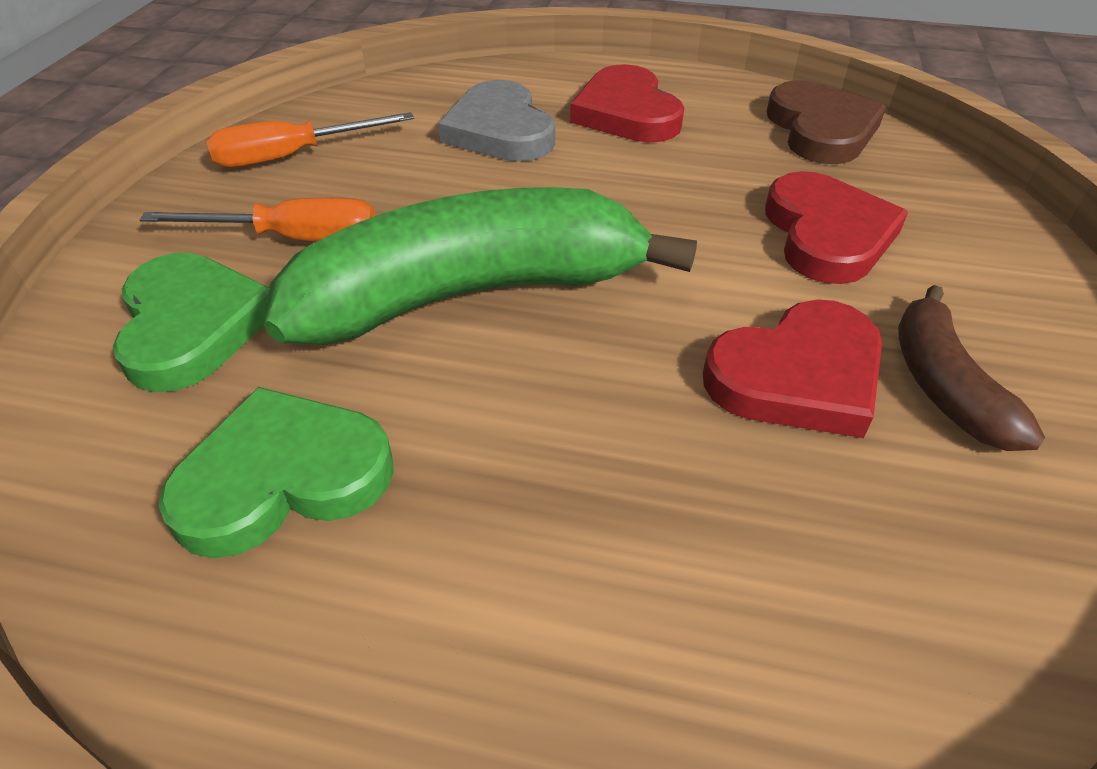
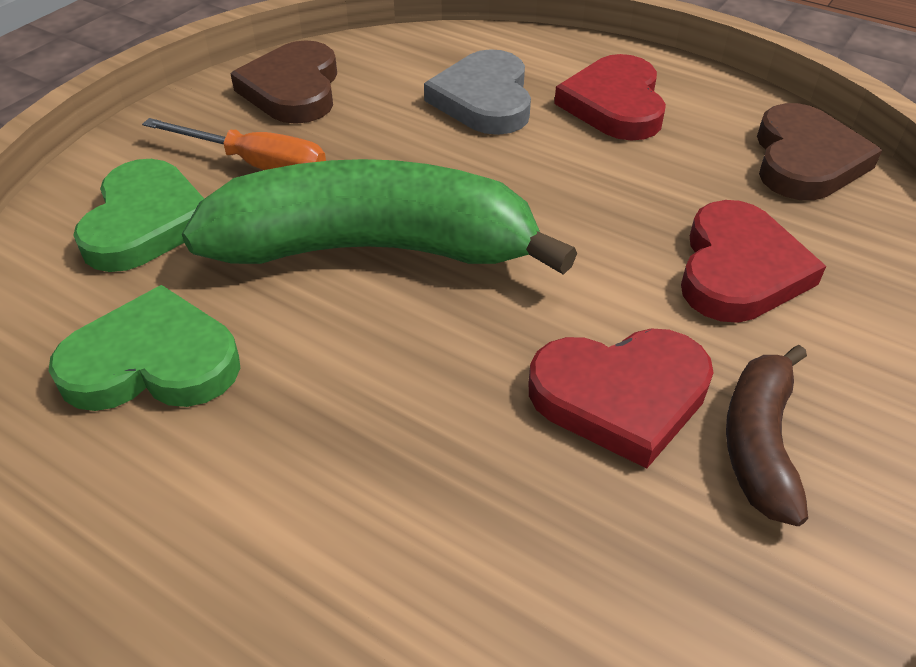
camera: 20 degrees right, 0 degrees up
orange screwdriver [206,112,414,168] -> brown heart [230,40,337,124]

